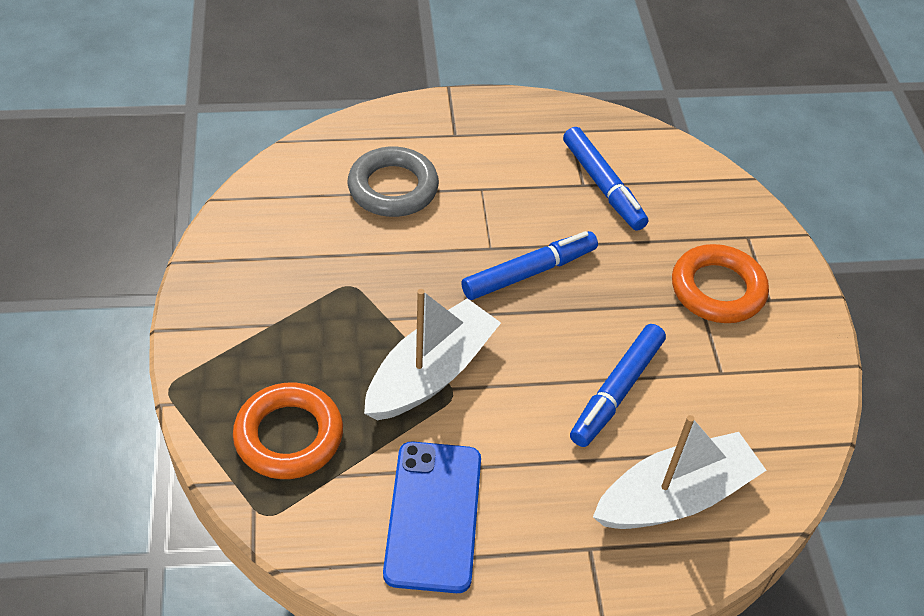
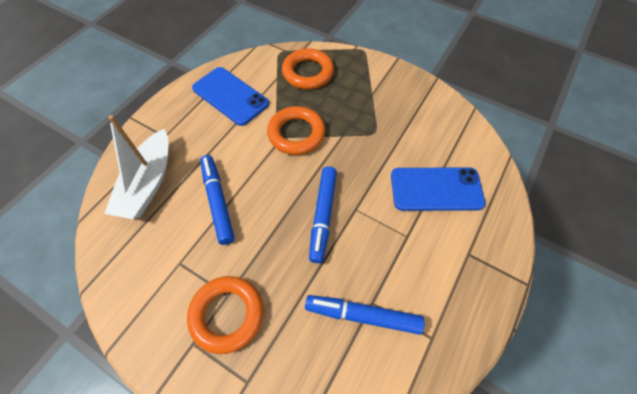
camera: 130 degrees right, 10 degrees up
grey ring [348,146,439,217] -> blue phone [391,167,486,211]
white boat [364,289,501,420] -> orange ring [267,106,325,155]

